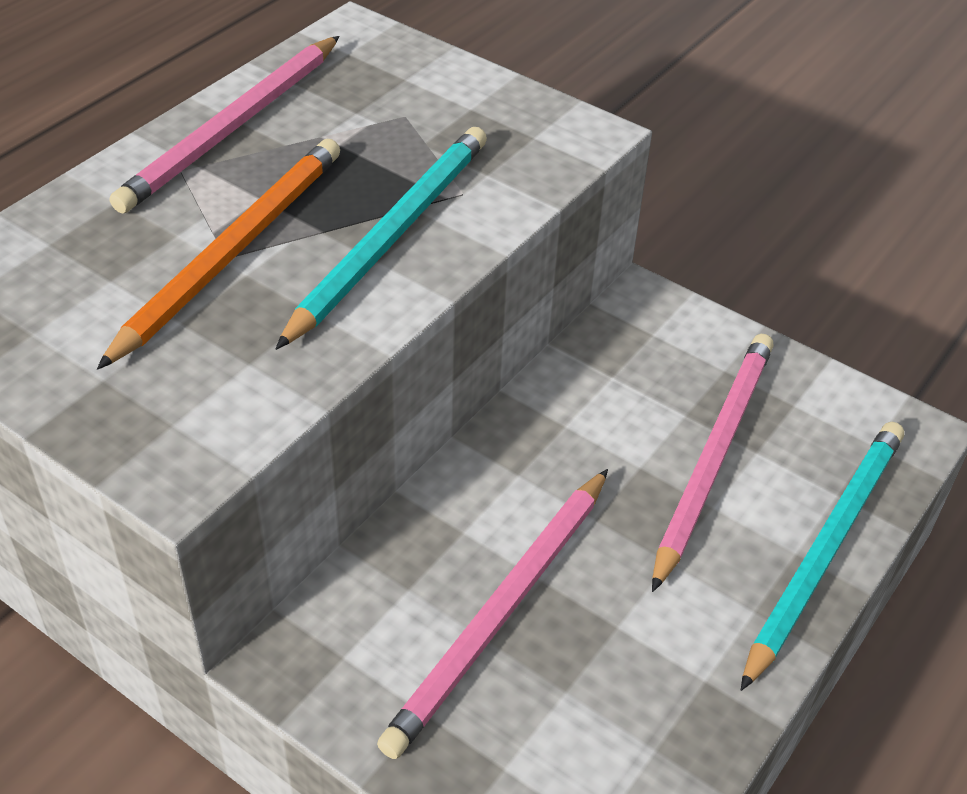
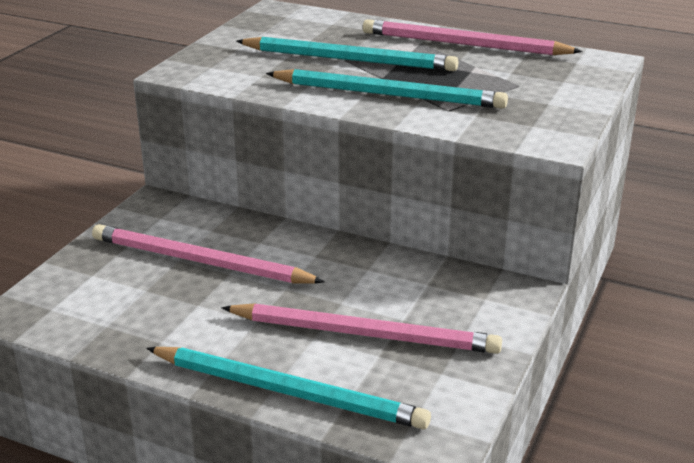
camera: 80 degrees right, 15 degrees down
orange pencil [97,139,340,370] -> turquoise pencil [236,37,458,71]

